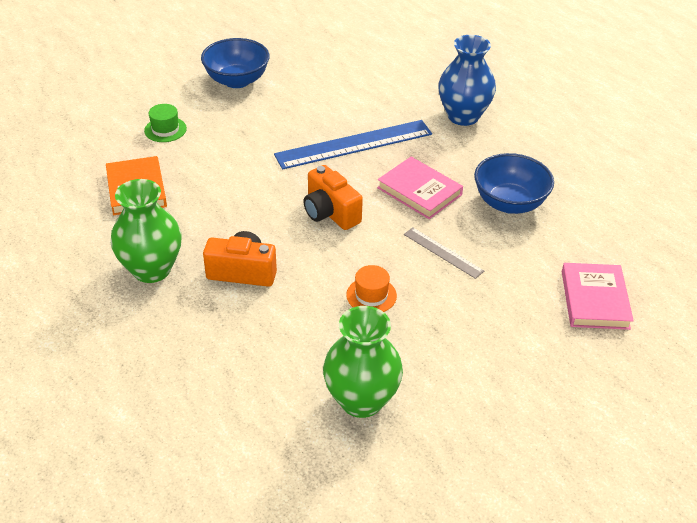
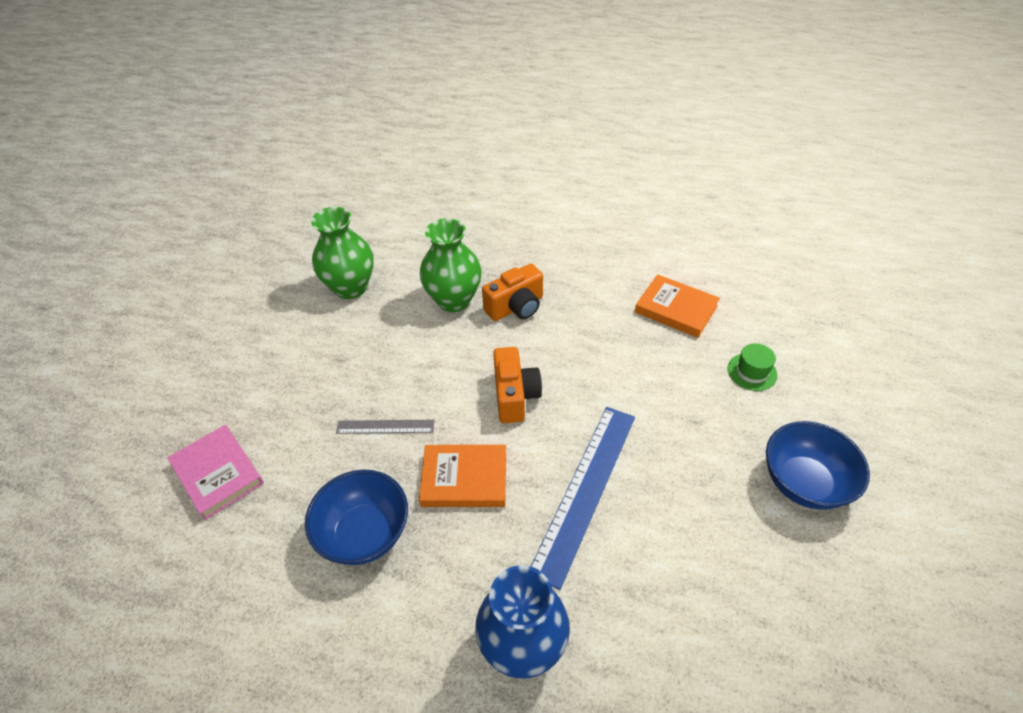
camera: 140 degrees right, 5 degrees up
green vase [111,179,182,283] -> green vase moved to [420,218,482,312]
orange camera [303,165,363,230] -> orange camera turned 75 degrees clockwise [493,347,542,423]
orange hat [346,265,397,312] -> none
pink book [377,157,463,219] -> orange book [419,445,506,507]

